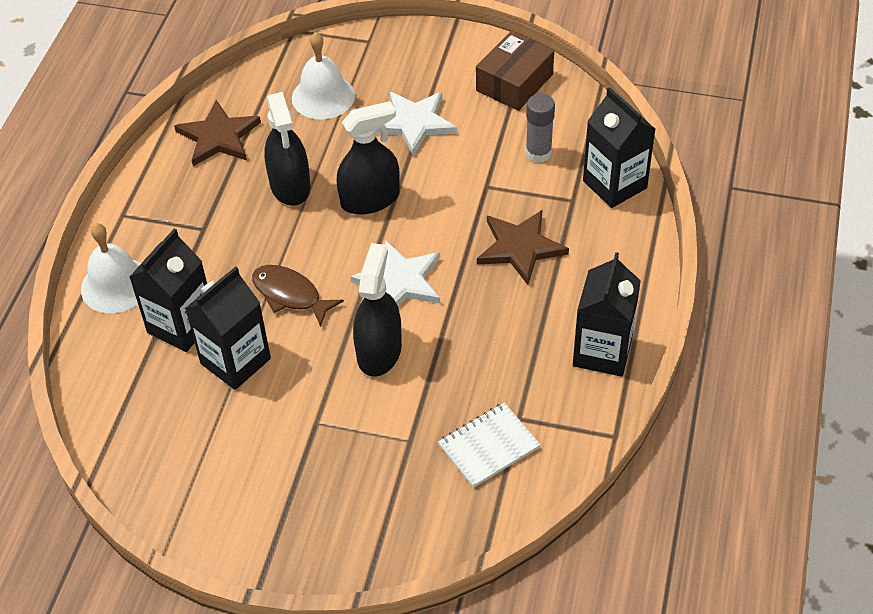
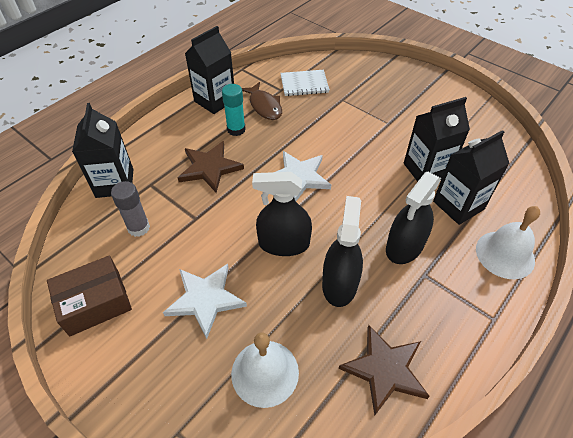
camera: 155 degrees left, 0 degrees up
brown fish [252,265,344,327] -> brown fish moved to [242,82,282,120]
black spray bottle [353,243,402,377] -> black spray bottle moved to [386,172,441,264]
none -> turquoise glue stick [222,84,246,136]

